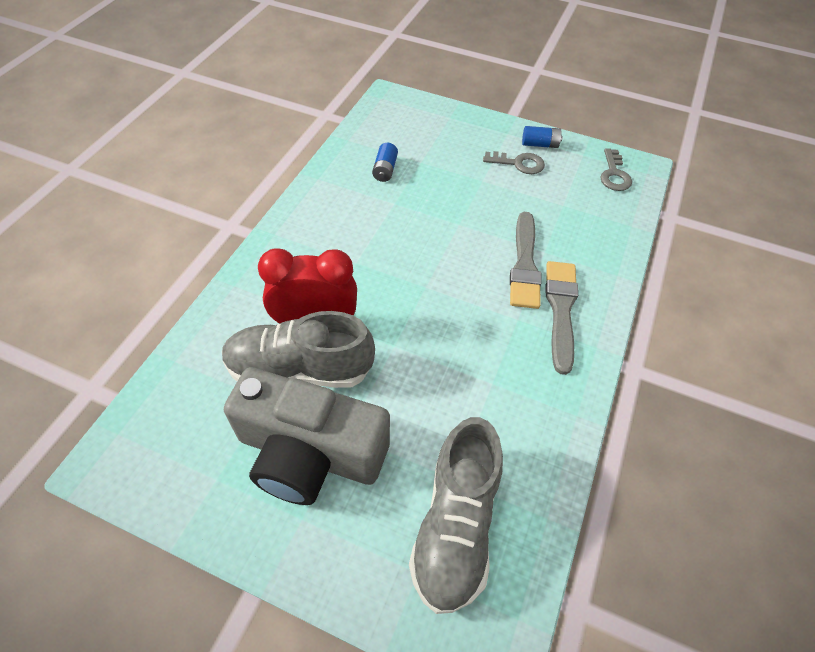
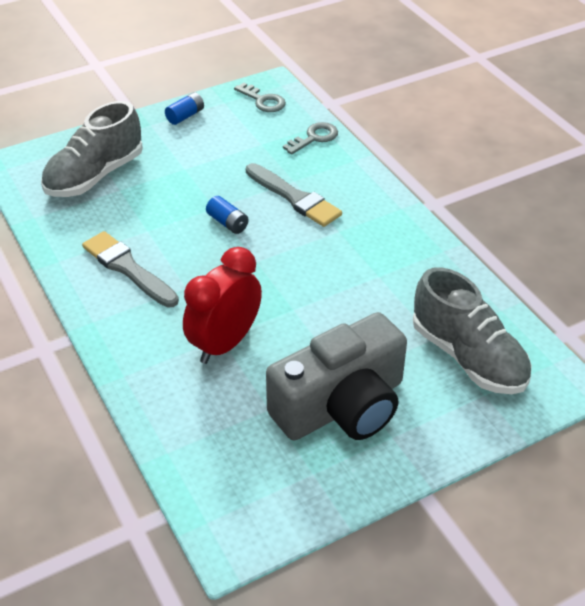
camera: 50 degrees left, 10 degrees down
grey shoe [222,311,375,388] -> grey shoe moved to [41,101,143,197]
blue battery [372,143,398,182] -> blue battery moved to [206,196,249,234]
grey key [483,151,545,174] -> grey key moved to [283,122,338,155]
grey brush [546,261,578,375] -> grey brush moved to [82,231,179,308]

